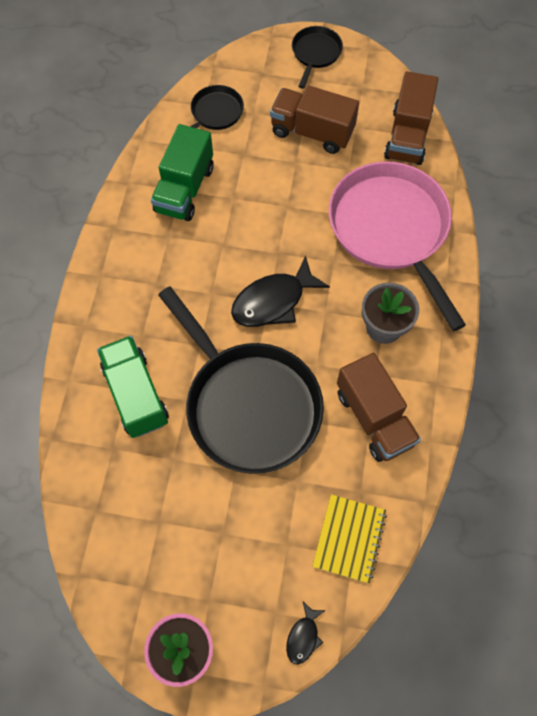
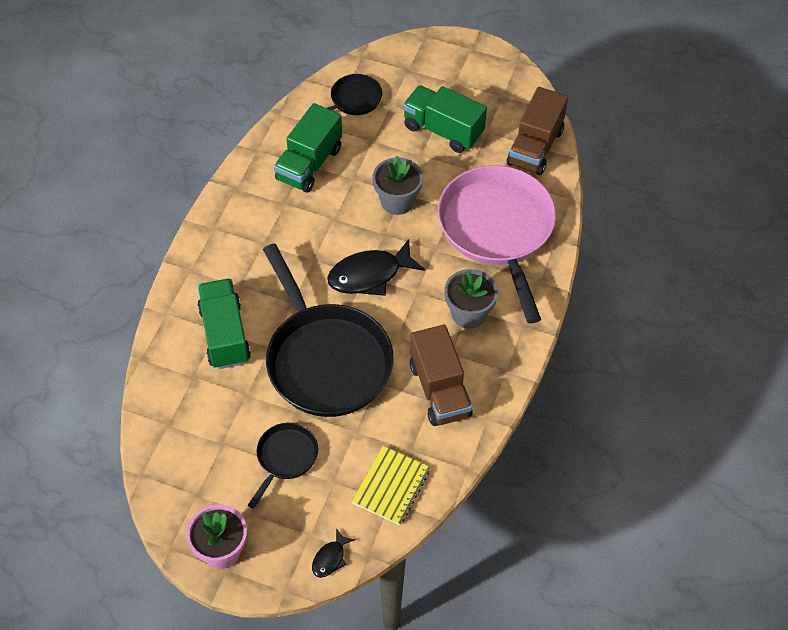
camera: 10 degrees right, 10 degrees down
brown truck [270,86,359,154] -> green truck [403,85,487,153]
black pan [292,26,343,89] -> black pan moved to [248,423,318,509]
none -> grey flower pot [372,156,423,215]

